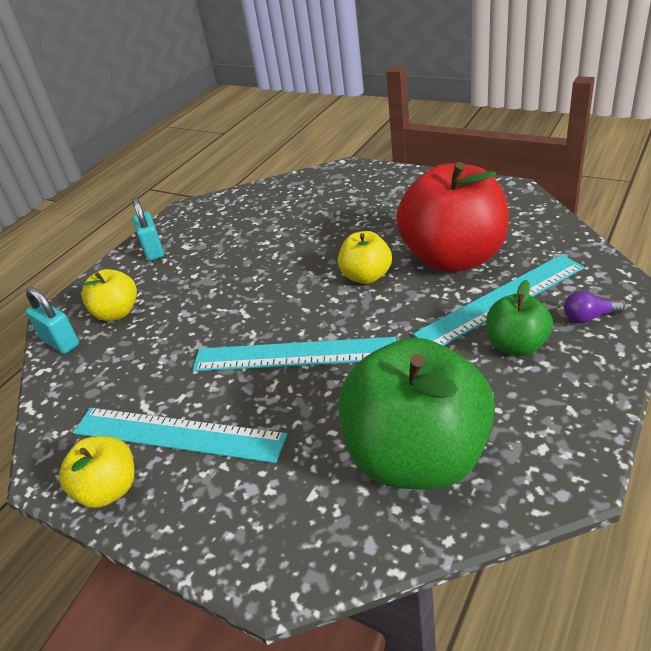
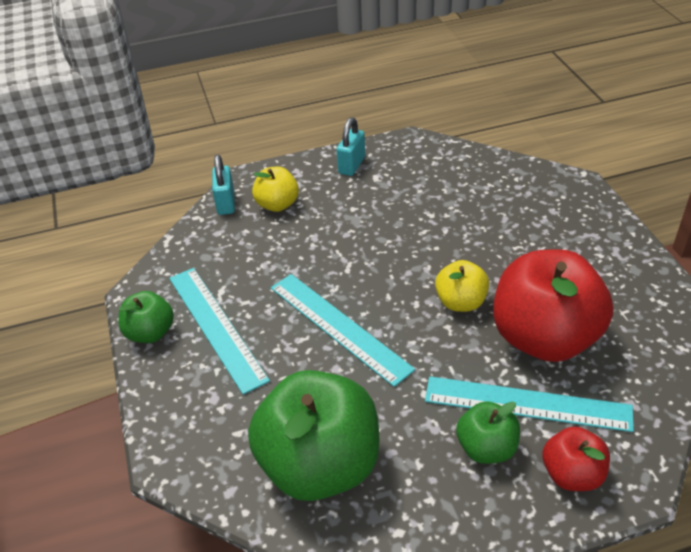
camera: 40 degrees right, 5 degrees up
yellow apple [59,436,135,508] -> green apple [118,291,174,343]
purple light bulb [564,291,625,323] -> red apple [543,426,610,491]

